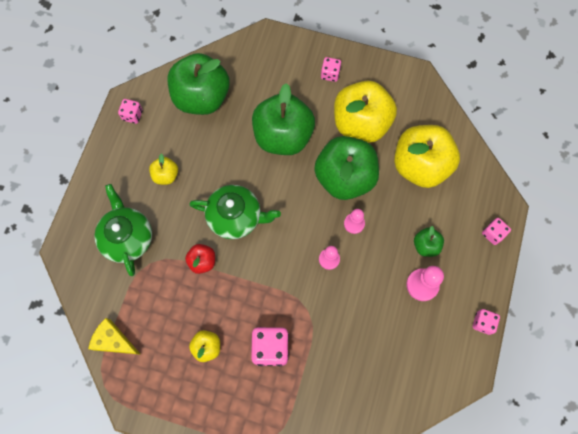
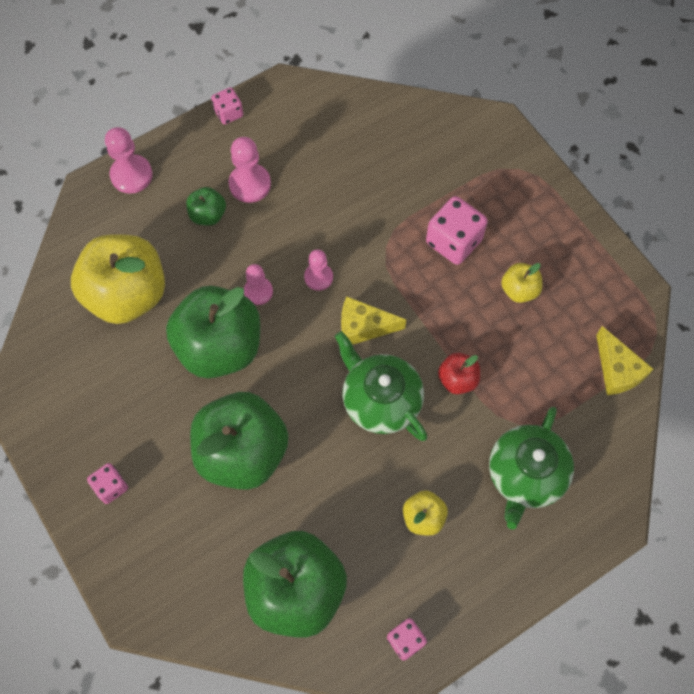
camera: 140 degrees left, 5 degrees down
yellow apple [334,81,397,143] -> none
pink dice [482,218,511,245] -> pink pawn [105,127,153,194]
none -> yellow cheese [341,296,406,345]

